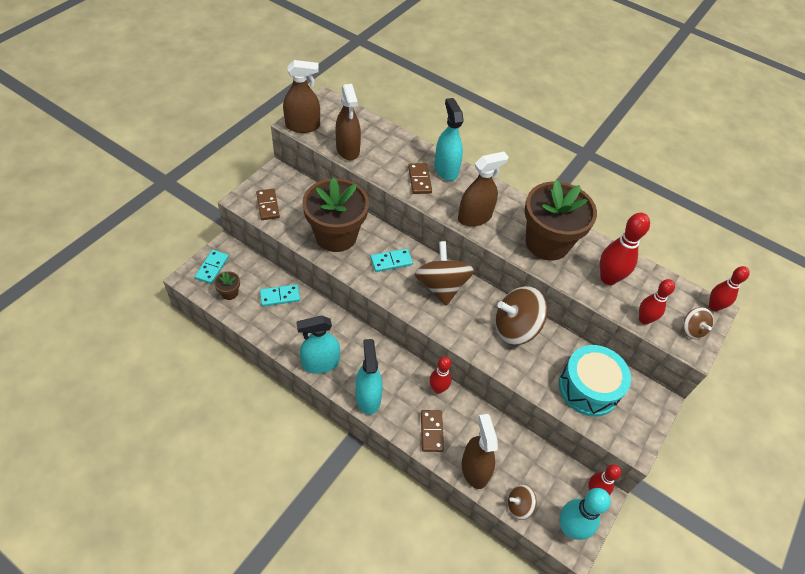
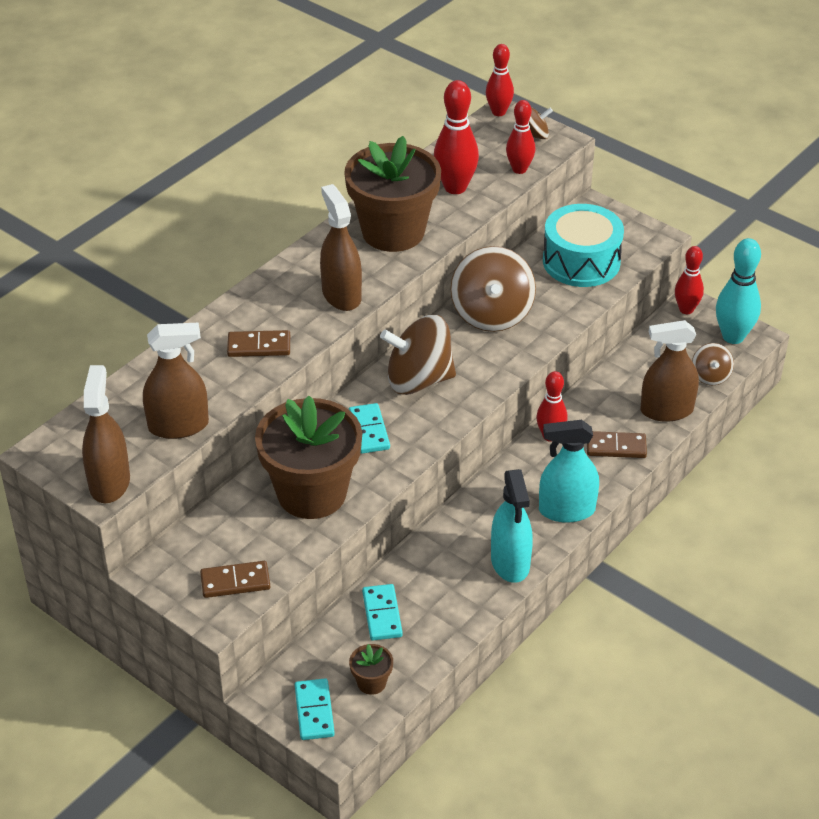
camera: 80 degrees left, 10 degrees down
turquoise domino [195,250,229,284] -> turquoise domino turned 60 degrees clockwise [295,678,335,740]
turquoise spray bottle [434,98,464,181] -> none

